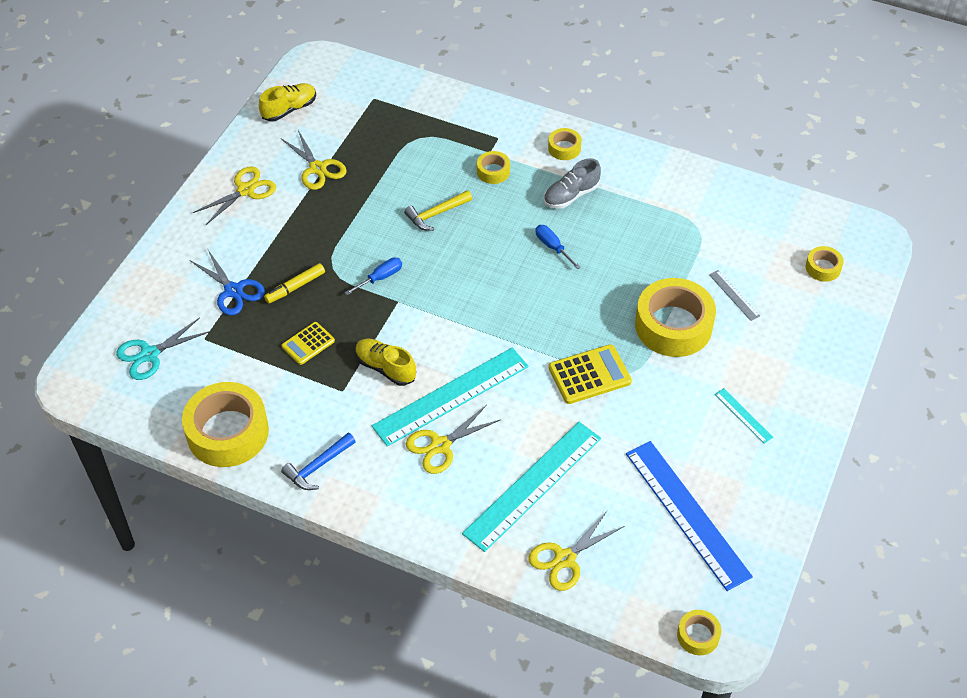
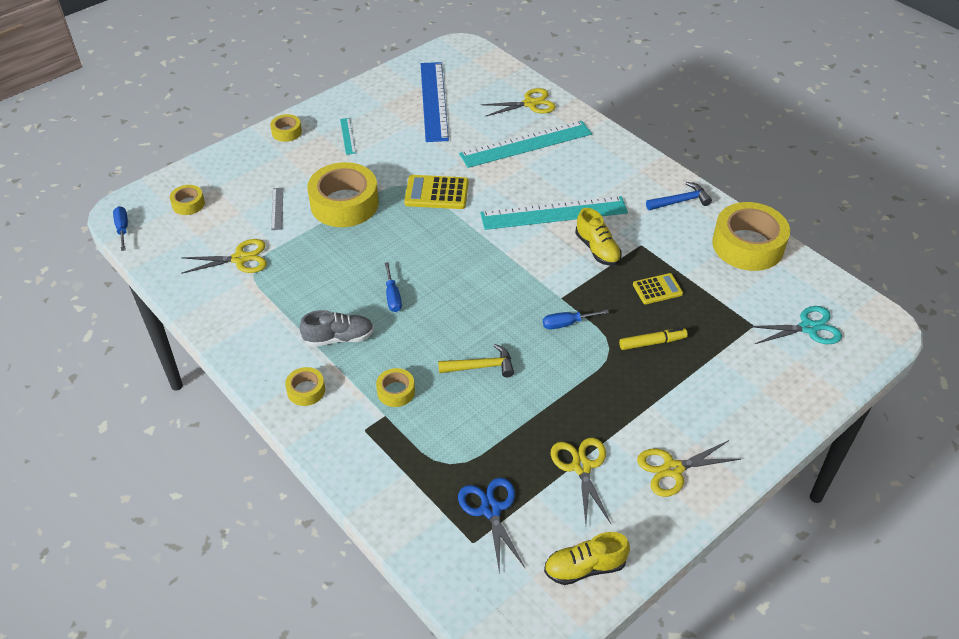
camera: 155 degrees left, 5 degrees down
blue scissors [191,250,265,315] -> blue scissors moved to [458,478,525,574]
yellow scissors [406,405,501,474] -> yellow scissors moved to [181,239,267,274]
yellow tape [677,610,721,655] -> yellow tape moved to [270,114,302,142]
none -> blue screwdriver [113,206,128,251]

